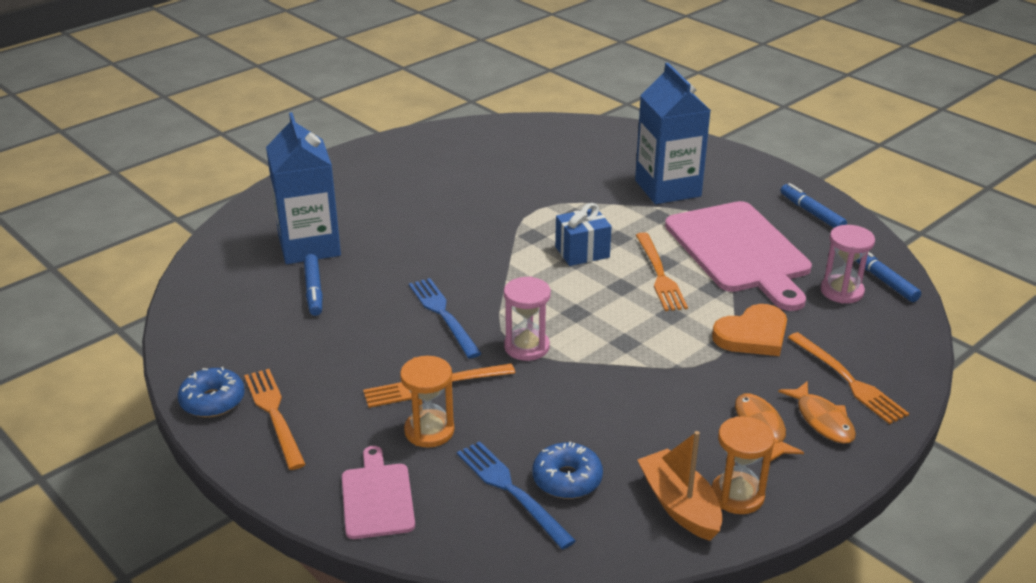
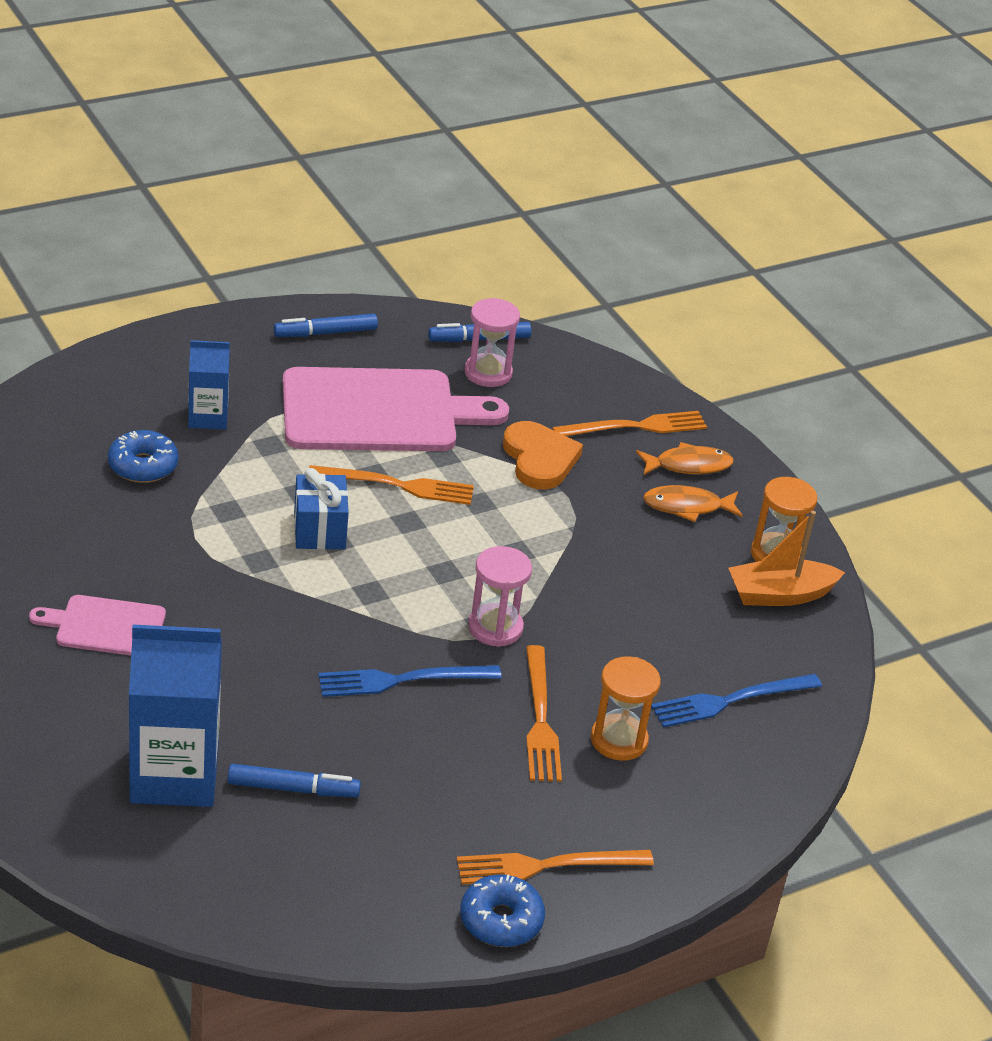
camera: 80 degrees left, 5 degrees up
pink cutting board [342,446,415,539] -> pink cutting board moved to [29,595,166,656]
blue donut [532,441,603,499] -> blue donut moved to [108,430,179,483]
blue carton [635,63,711,204] -> blue carton [188,340,230,430], size x0.55

